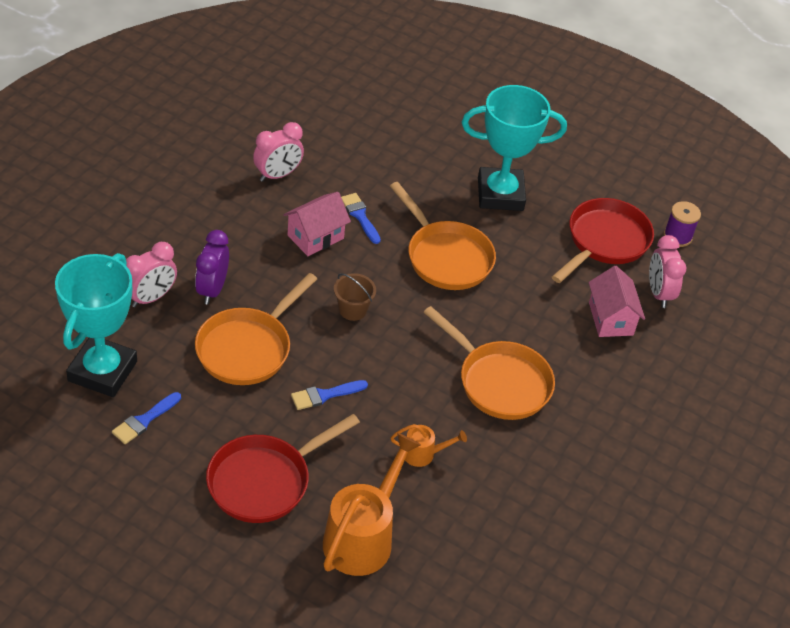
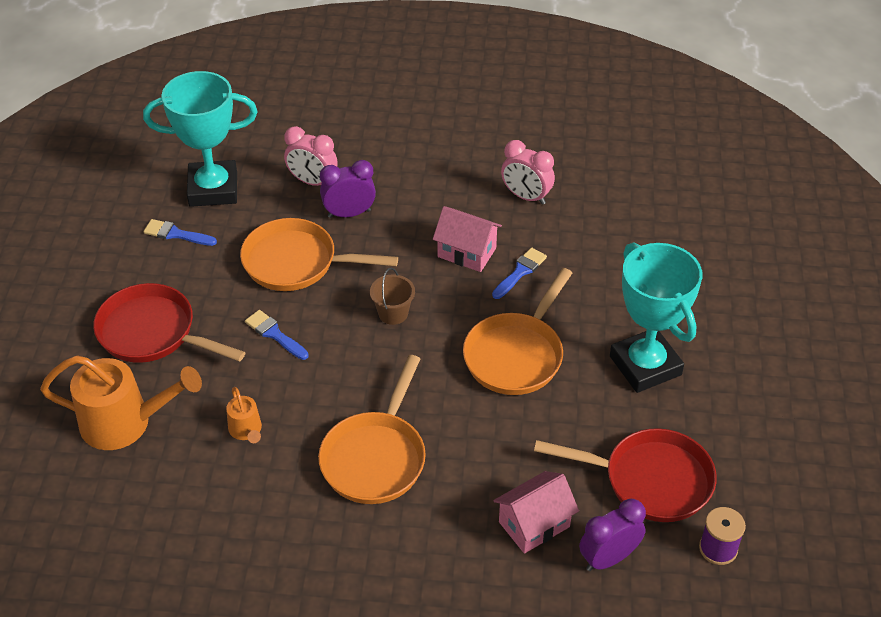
camera: 70 degrees right, 0 degrees up
pink clock [649,235,686,308] -> purple clock [579,499,646,571]

